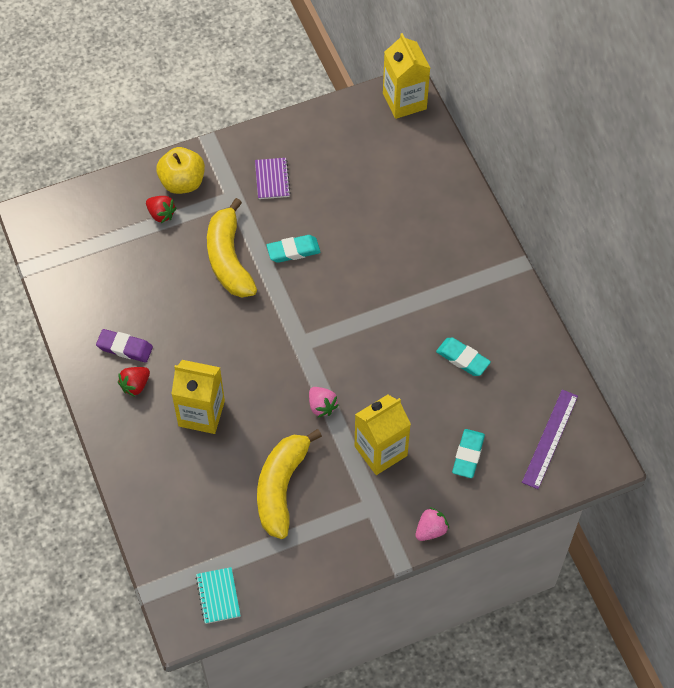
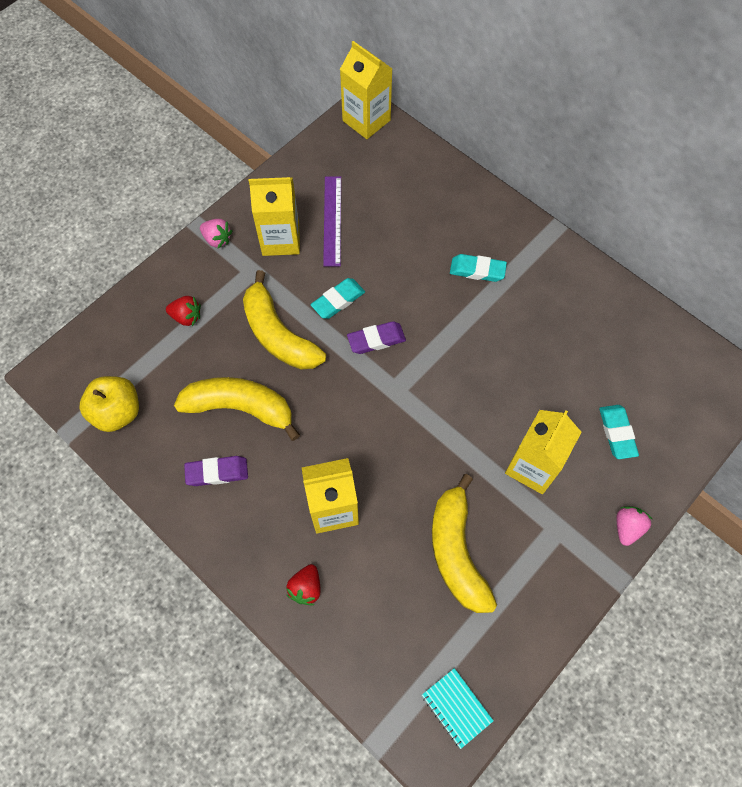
camera: 25 degrees left, 5 degrees up
red strawberry [118,367,150,397] -> red strawberry moved to [286,564,321,605]
yellow apple [157,147,205,194] -> yellow apple moved to [80,376,139,432]
purple notebook [255,158,291,199] -> yellow carton [249,177,300,256]
pink strawberry [309,387,339,418] -> pink strawberry moved to [200,219,232,248]
turquoise eraser [436,338,491,376] -> turquoise eraser moved to [450,254,507,282]
purple ruler [522,390,578,489] -> purple ruler moved to [323,176,341,267]
none -> yellow banana [174,377,300,441]
none -> purple eraser [347,321,406,354]

